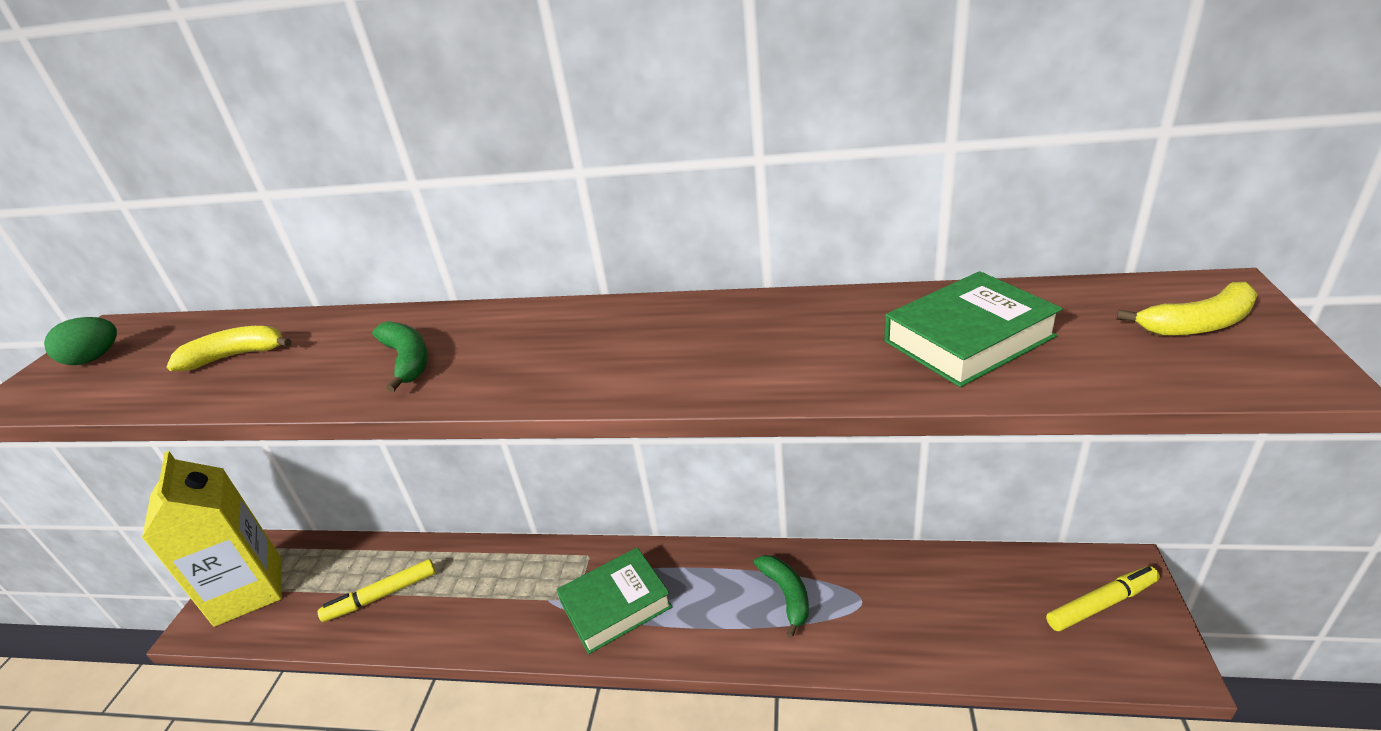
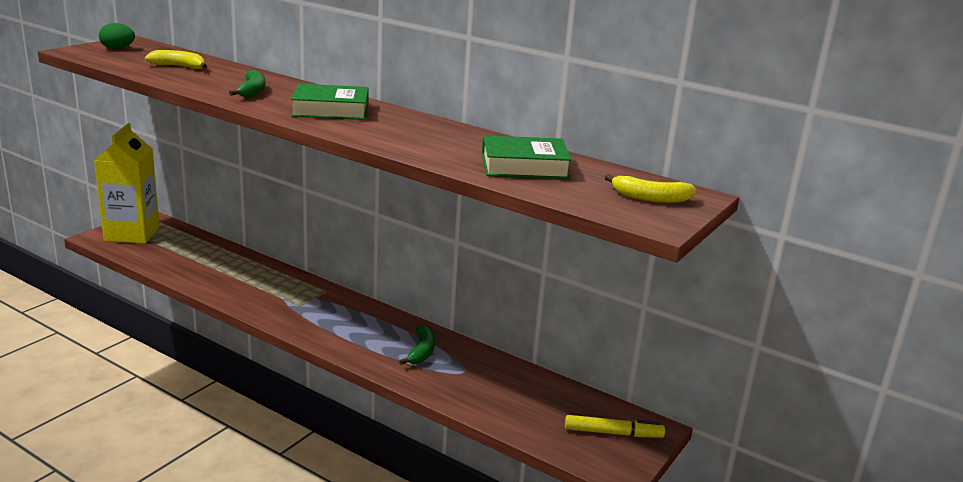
camera: 20 degrees right, 10 degrees down
yellow marker [318,559,436,622] -> none
green book [556,547,672,654] -> green book moved to [291,84,369,120]

